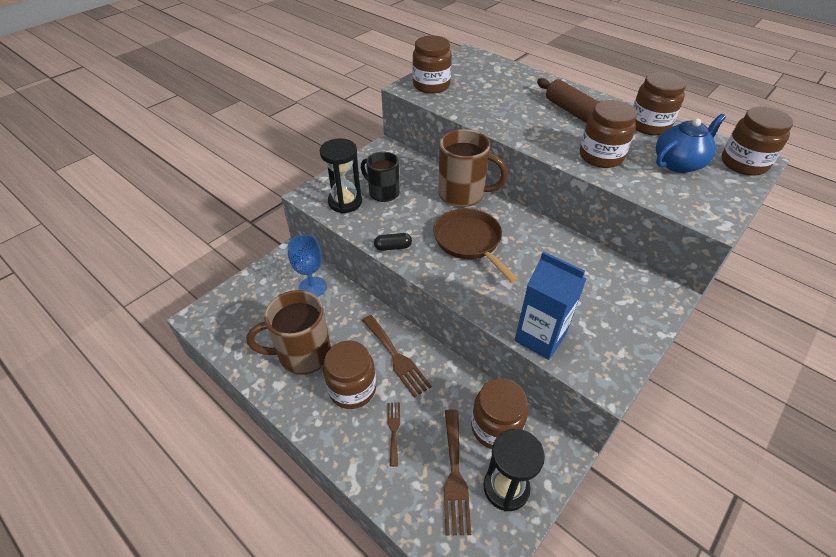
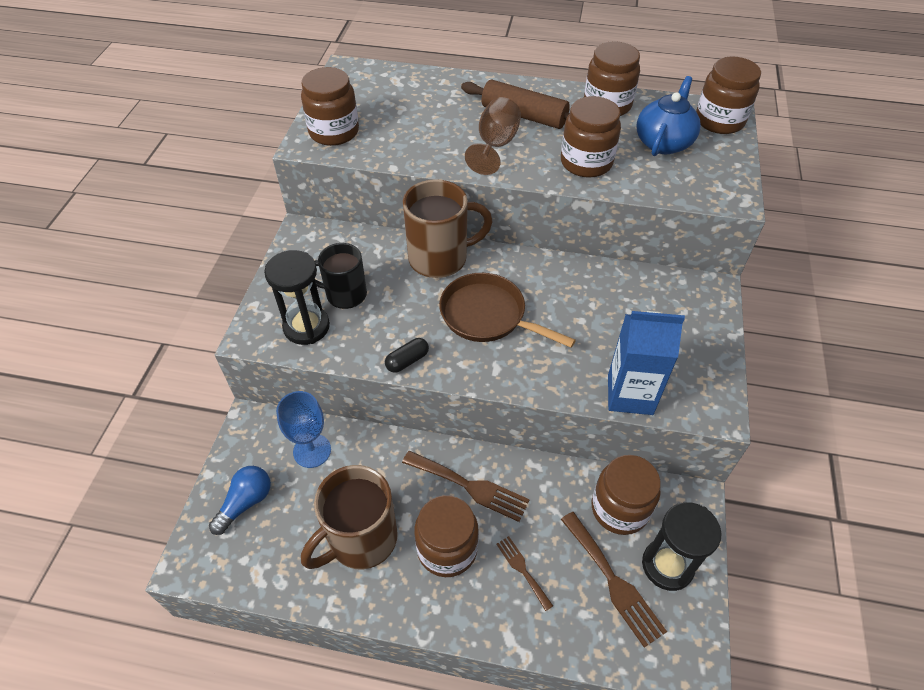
camera: 30 degrees left, 5 degrees up
none -> blue light bulb [209,466,271,535]
none -> brown goblet [465,97,521,175]

